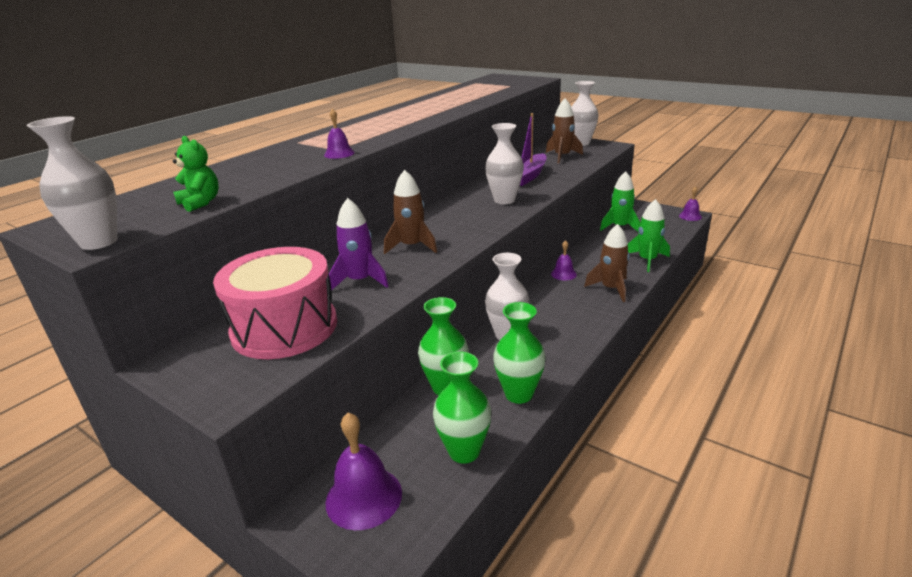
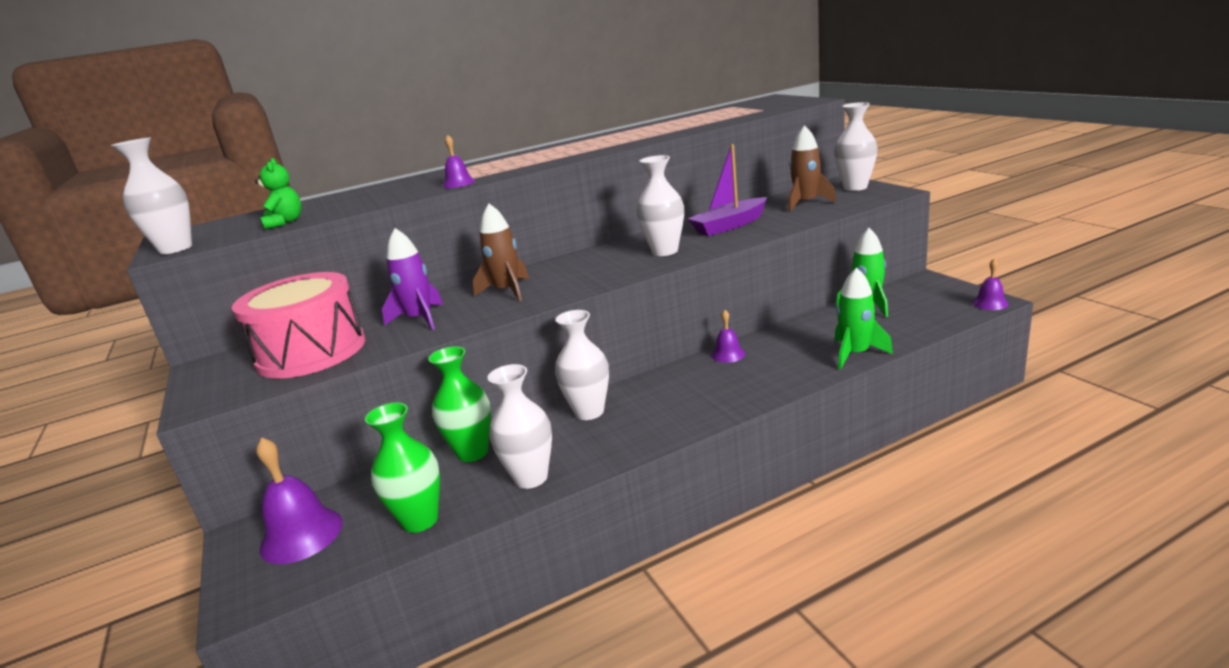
camera: 30 degrees right, 5 degrees down
green vase [493,302,546,404] -> white vase [487,364,552,489]
brown rocket [584,224,630,302] -> none

